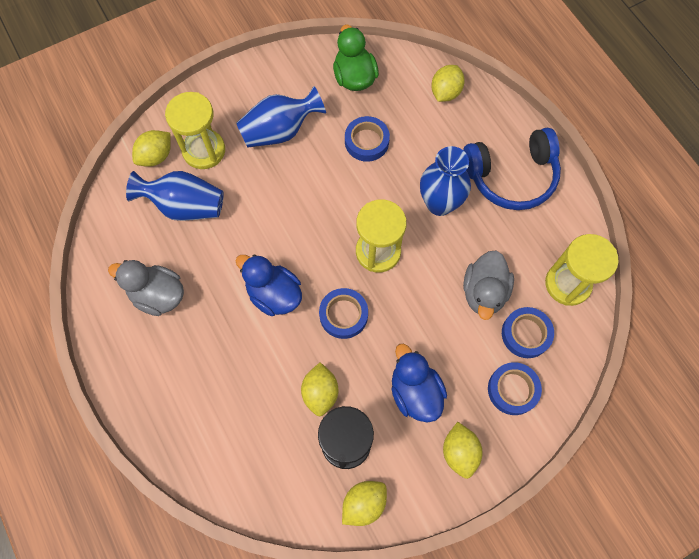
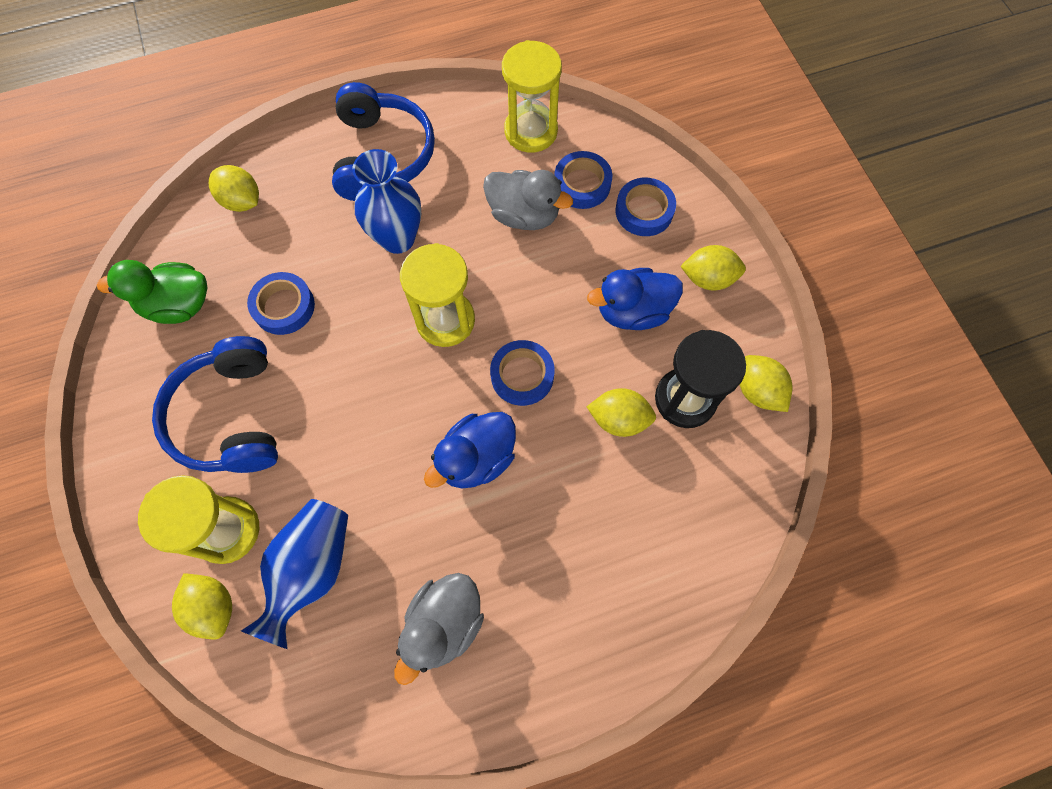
camera: 80 degrees left, 0 degrees up
blue vase [236,86,326,147] -> blue headphones [152,336,278,473]

